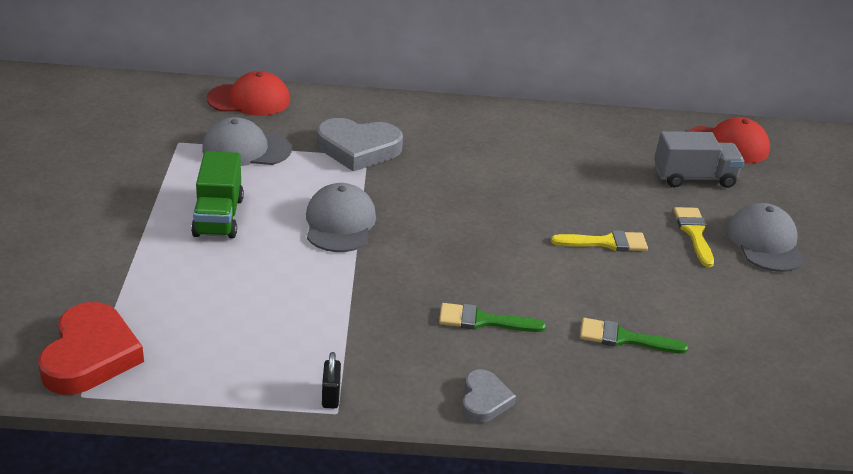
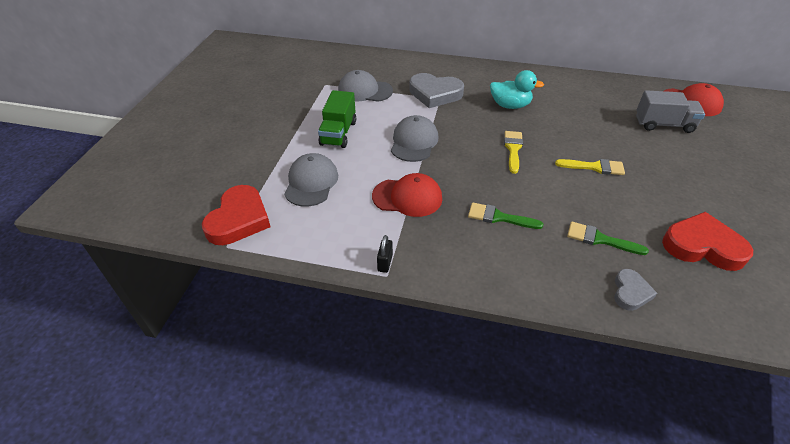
camera: 15 degrees right, 10 degrees up
red cap [207,71,290,116] -> red cap moved to [372,173,442,217]
grey heart [462,369,516,423] -> grey heart moved to [614,269,657,311]
yellow brush [674,207,714,267] -> yellow brush moved to [504,131,523,174]
grey cap [727,203,805,272] -> grey cap moved to [284,153,338,207]
none -> turquoise duck [490,70,544,109]
none -> red heart [662,212,753,271]

